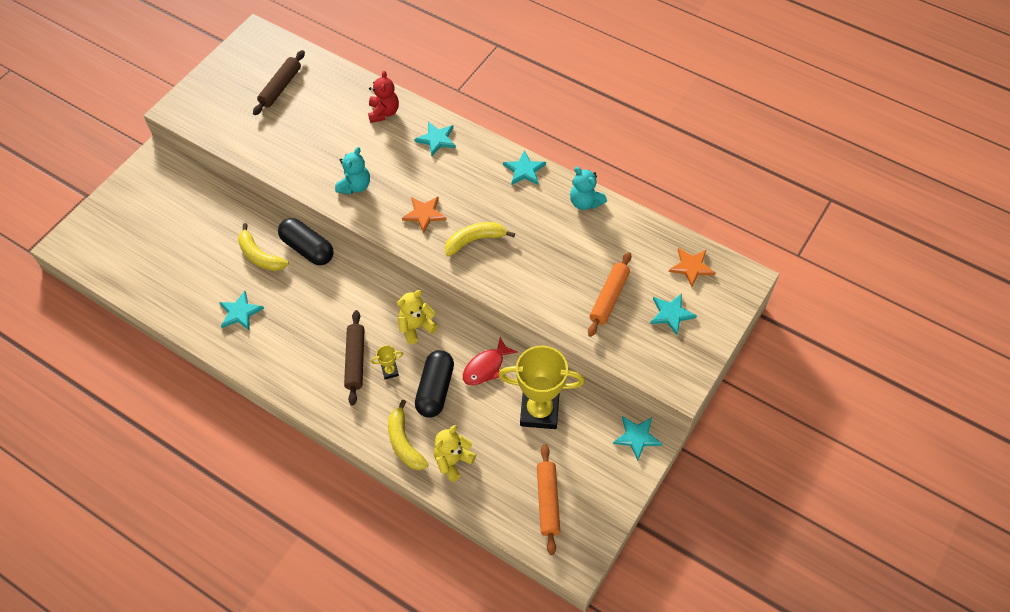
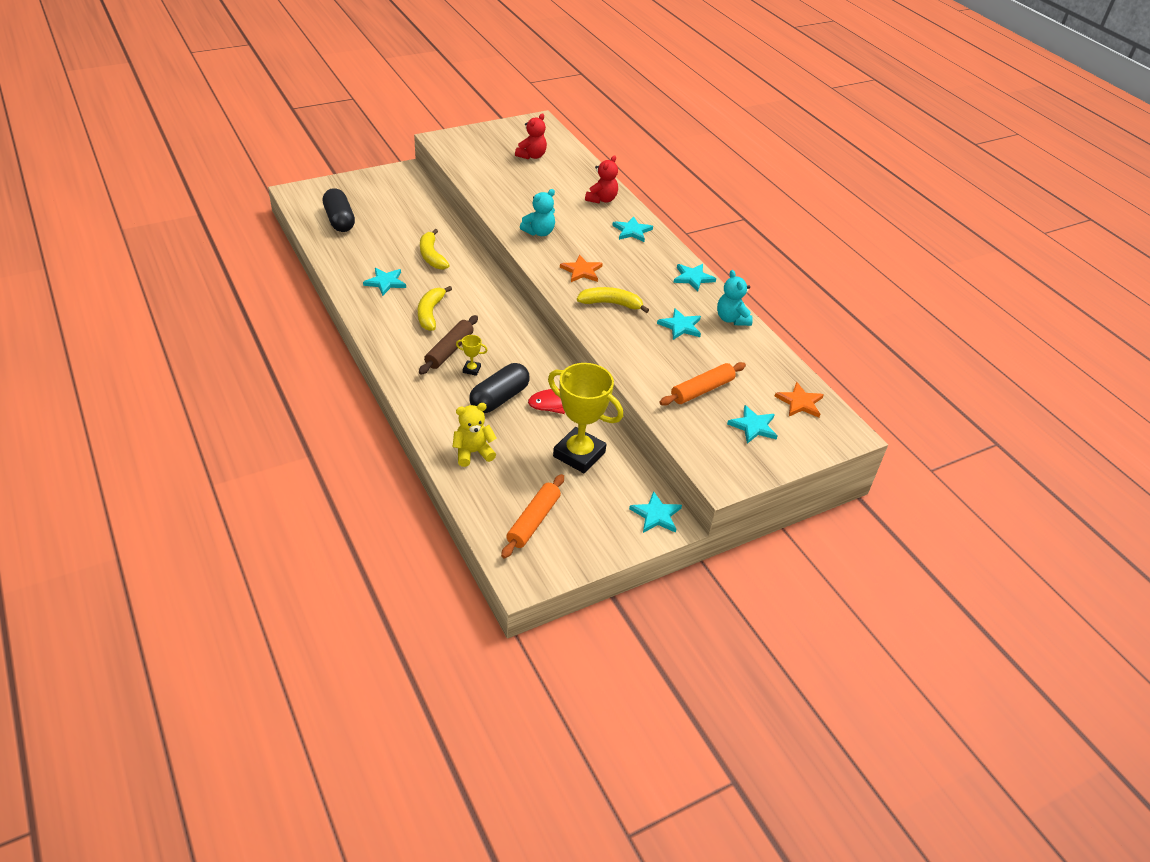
camera: 25 degrees right, 15 degrees down
brown rolling pin [253,50,305,115] -> red teddy bear [515,113,547,159]
black capsule [278,218,333,265] -> black capsule moved to [323,188,355,232]
yellow banana [388,400,429,470] -> yellow banana moved to [418,286,452,331]
yellow teddy bear [397,290,438,344] -> none
none -> turquoise star [657,308,701,340]

